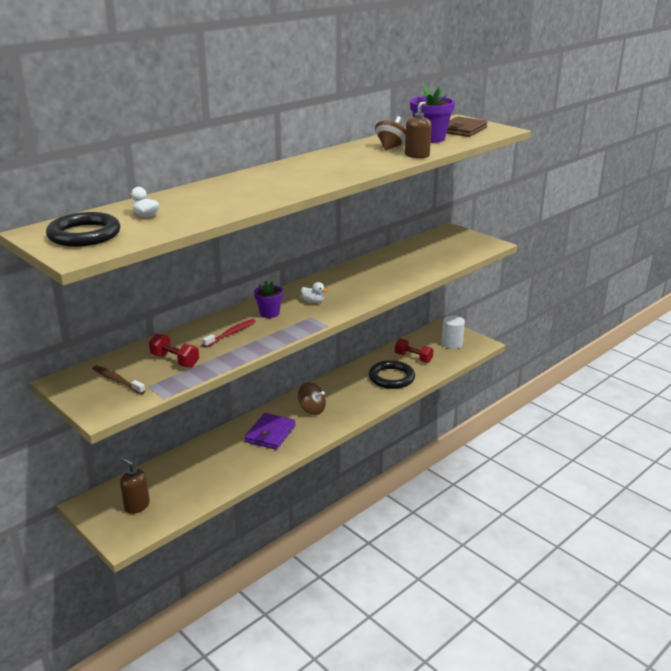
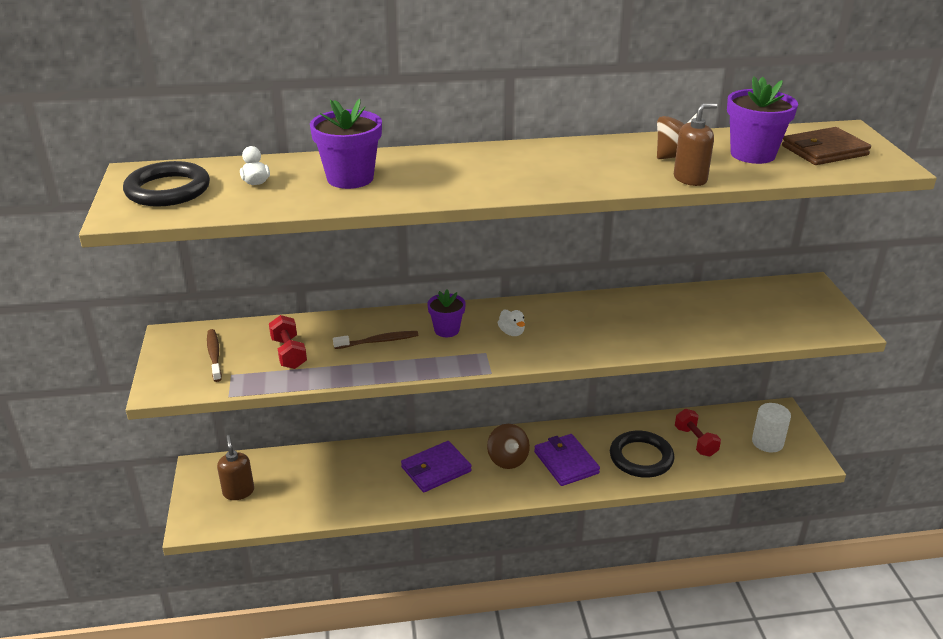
camera: 35 degrees right, 5 degrees up
red toothbrush [202,319,256,347] -> brown toothbrush [333,331,418,349]
none -> purple flower pot [310,99,382,189]
none -> purple wallet [534,434,600,486]

